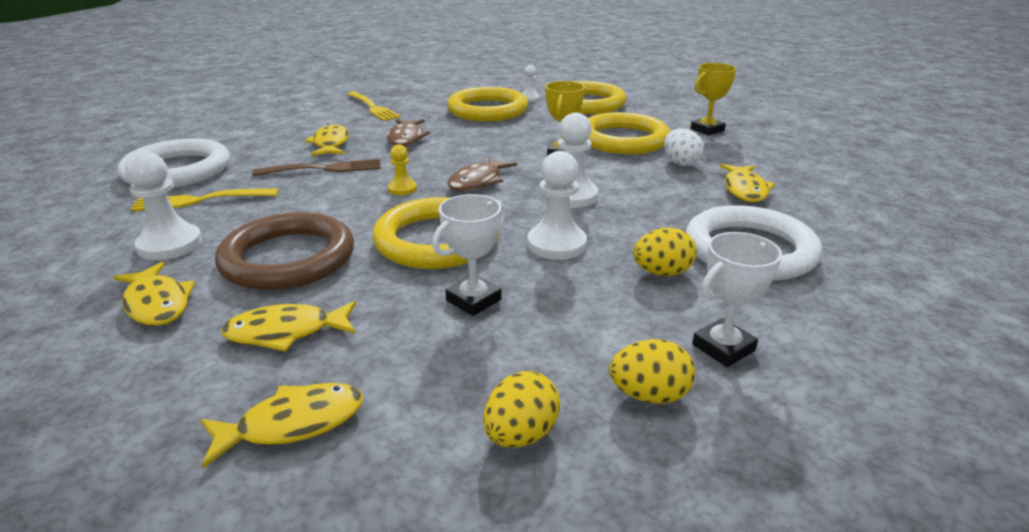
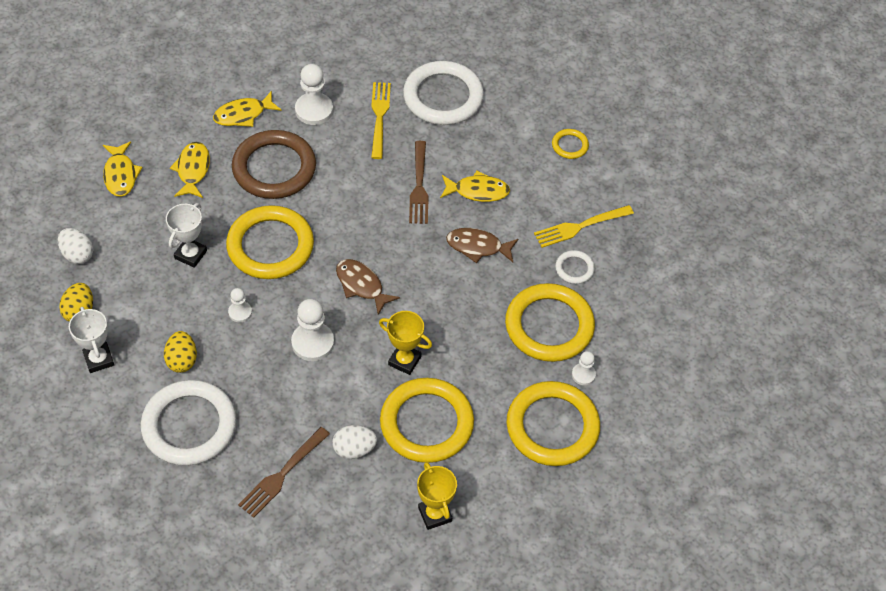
camera: 100 degrees right, 25 degrees up
yellow pawn [388,144,417,195] -> none
white trophy [432,194,507,316] -> white trophy turned 60 degrees clockwise [166,203,207,268]
yellow egg [483,371,560,448] -> white egg [58,228,93,264]
white pawn [527,151,587,260] -> white pawn [228,288,252,322], size x0.56
yellow fish [720,164,775,202] -> brown fork [238,427,330,518]
none -> yellow ring [552,129,589,159]
none -> white ring [555,250,595,284]

